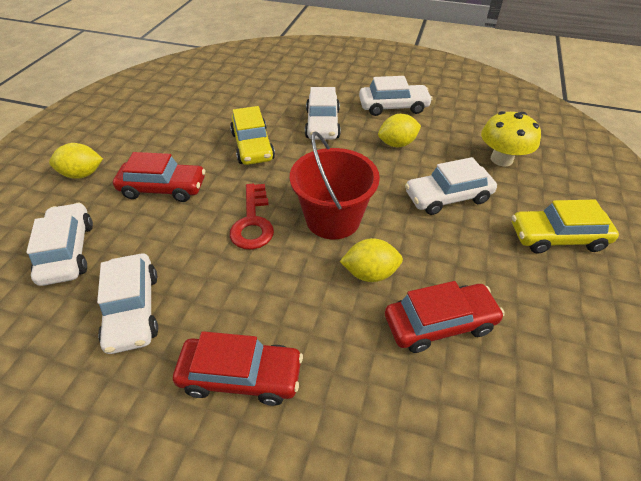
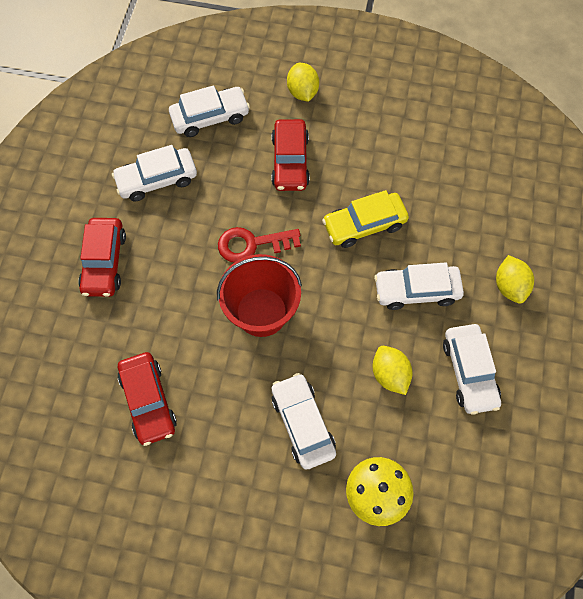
camera: 85 degrees right, 20 degrees up
yellow lemon [340,238,403,282] -> yellow lemon moved to [496,255,534,303]
yellow car [512,200,619,254] -> none

